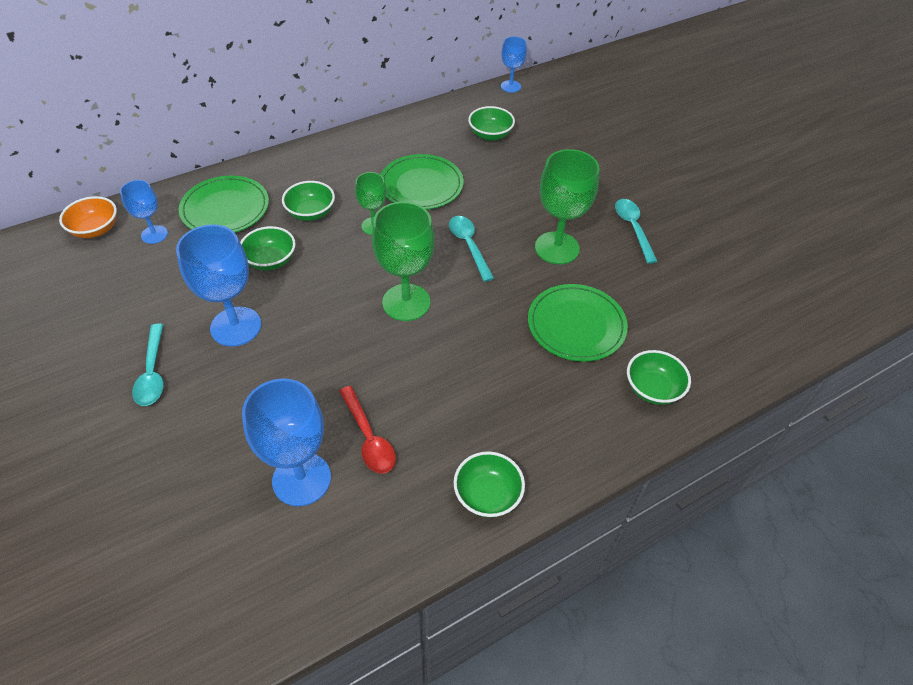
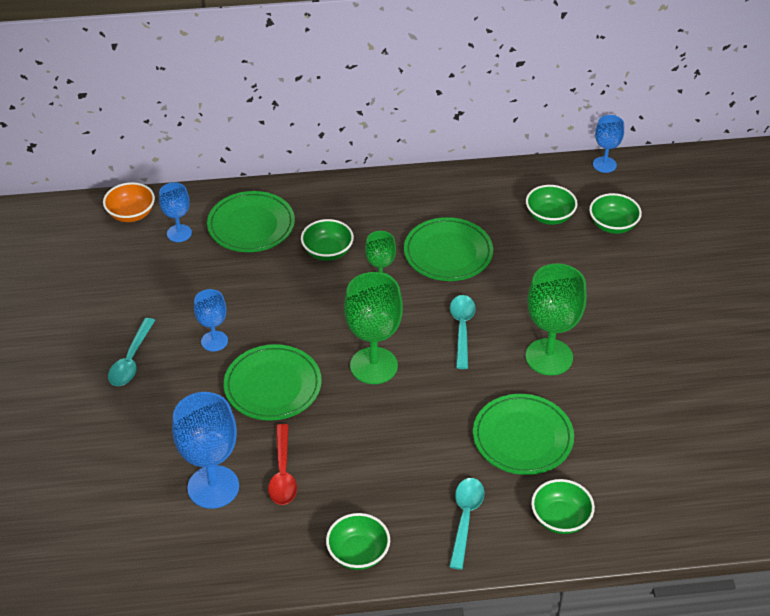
camera: 25 degrees right, 5 degrees down
blue goblet [176,224,261,347] -> blue goblet [194,289,228,351], size x0.57
green bowl [240,226,296,271] -> green bowl moved to [589,193,642,234]
turquoise spoon [615,199,658,264] -> turquoise spoon moved to [449,478,484,570]
none -> green plate [224,344,322,421]

